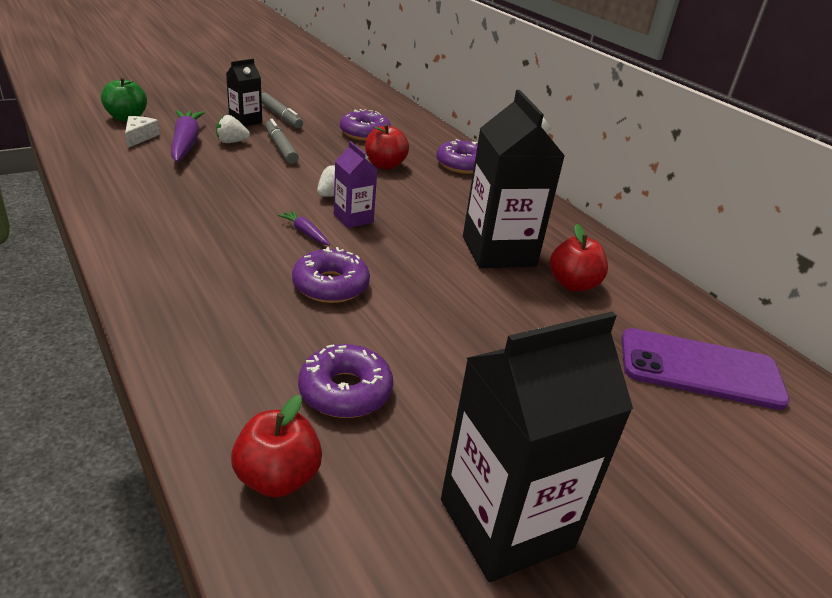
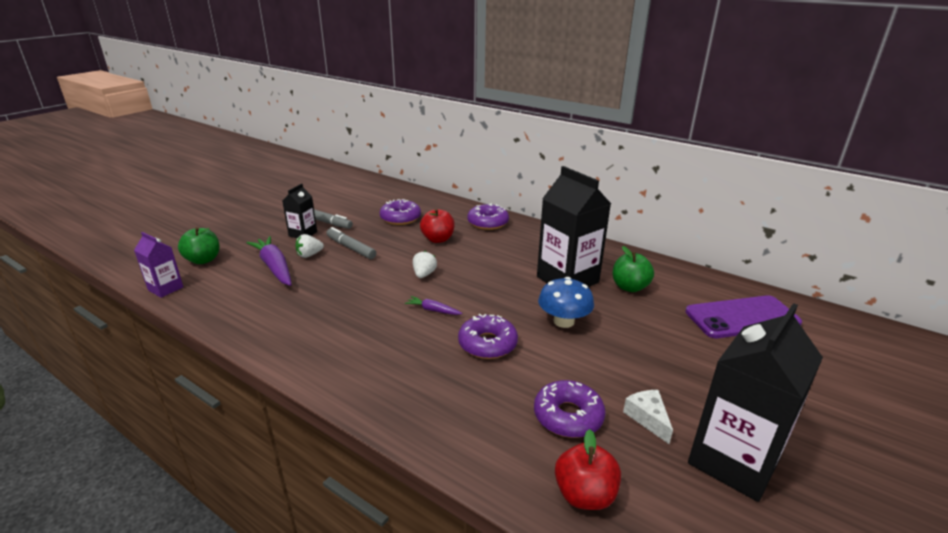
camera: 20 degrees left, 5 degrees down
white cheese [125,116,160,148] -> white cheese moved to [623,390,673,444]
purple carton [334,141,378,228] -> purple carton moved to [134,232,183,298]
red apple [550,224,608,291] -> green apple [613,246,654,292]
none -> blue mushroom [538,277,594,328]

